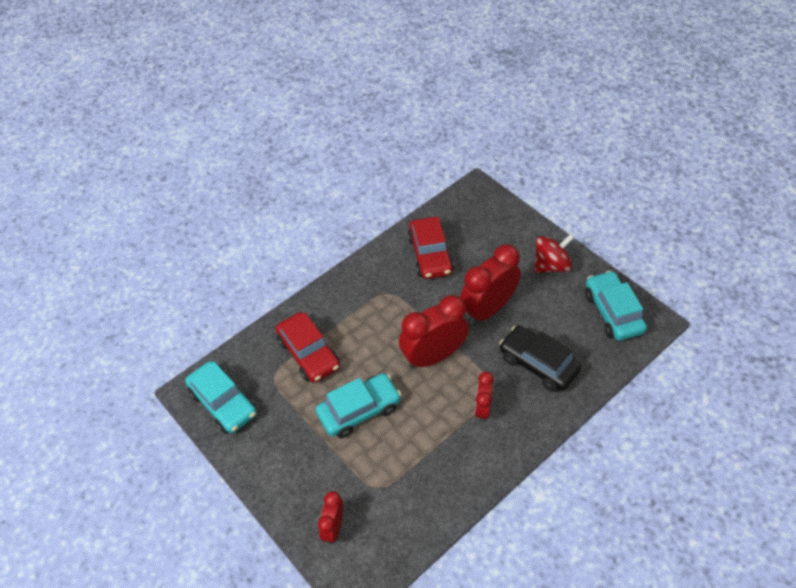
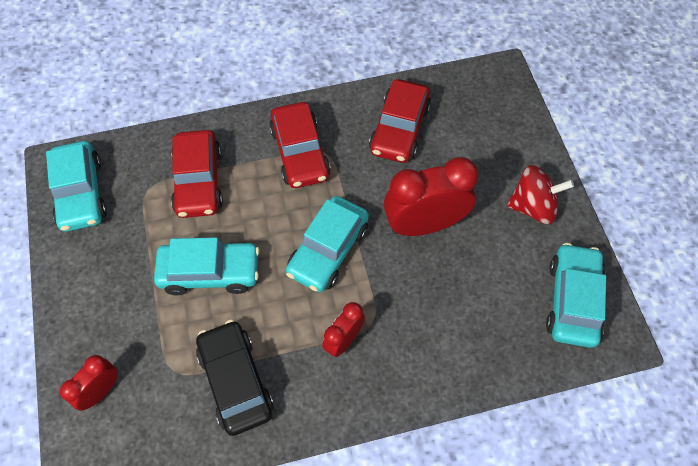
camera: 25 degrees right, 10 degrees up
red clock [399,295,469,369] -> turquoise car [286,196,369,292]
black car [499,326,581,392] -> black car moved to [196,320,274,436]
none -> red car [269,102,331,188]

